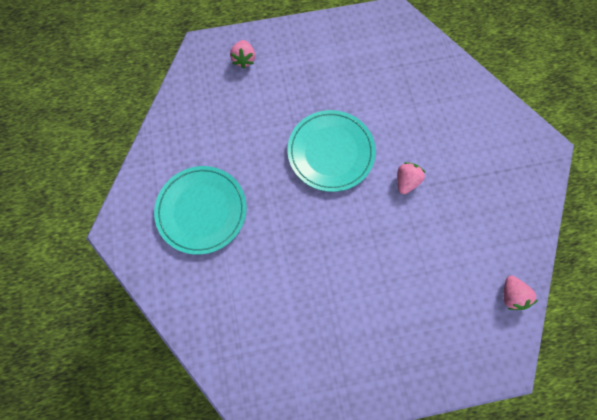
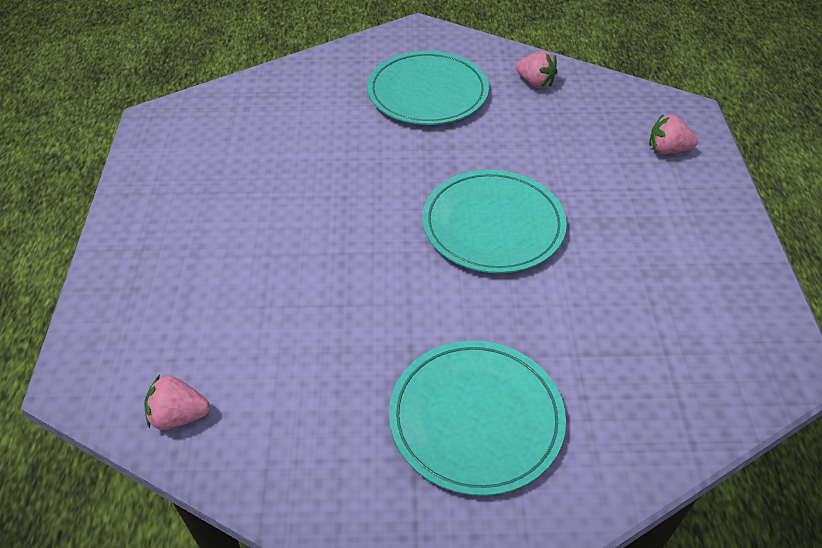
camera: 100 degrees right, 25 degrees down
pink strawberry [397,162,426,194] -> pink strawberry moved to [516,51,558,88]
none -> turquoise plate [389,341,566,496]

